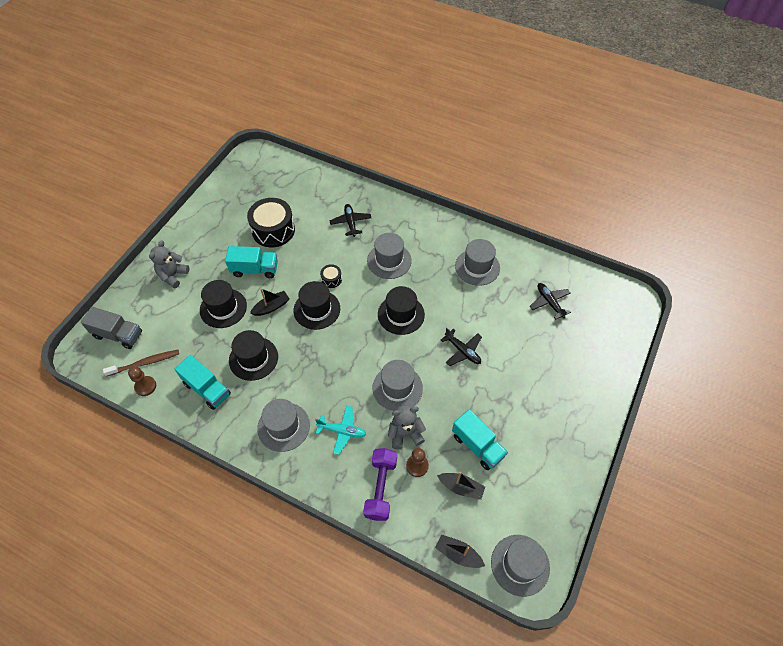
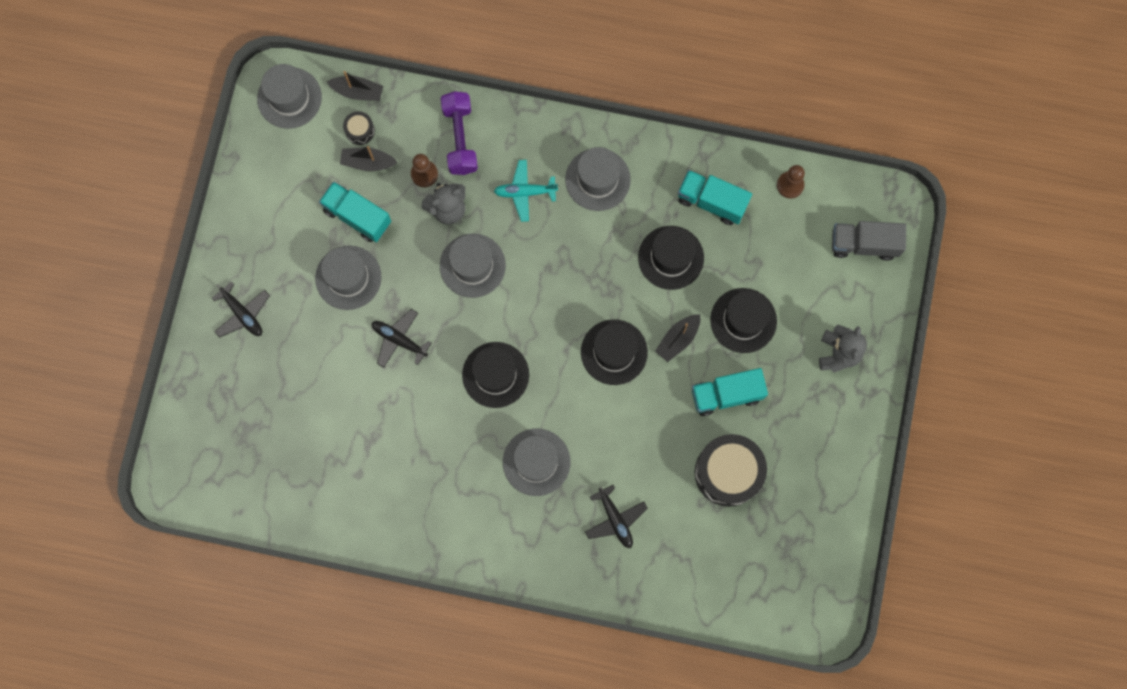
camera: 165 degrees right, 20 degrees up
brown toothbrush [103,350,179,376] -> none
black drum [320,264,342,288] -> black drum moved to [343,111,375,145]
grey hat [455,239,500,286] -> grey hat moved to [315,246,382,310]
black plane [530,283,571,320] -> black plane moved to [212,281,270,338]

